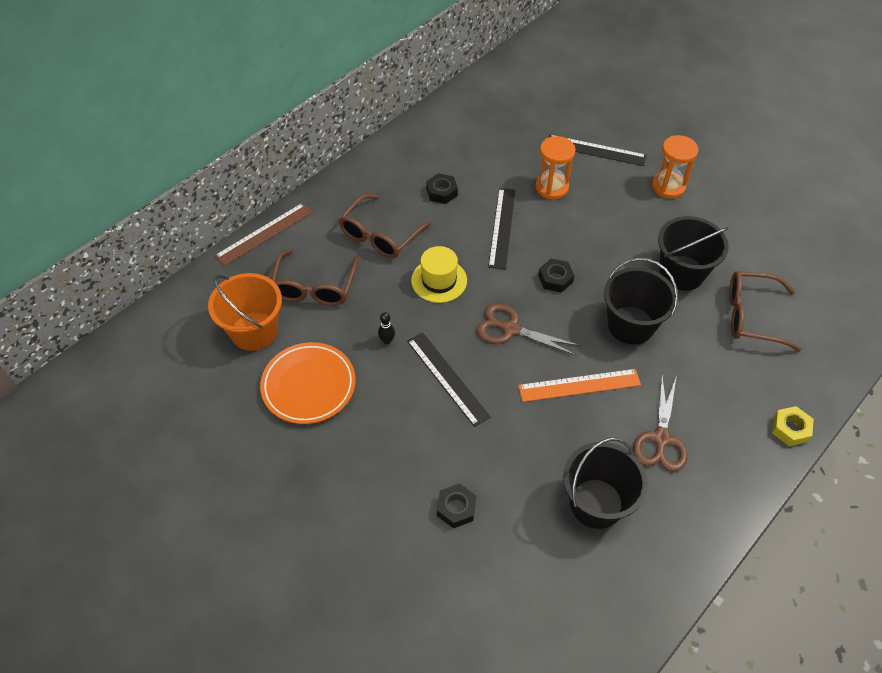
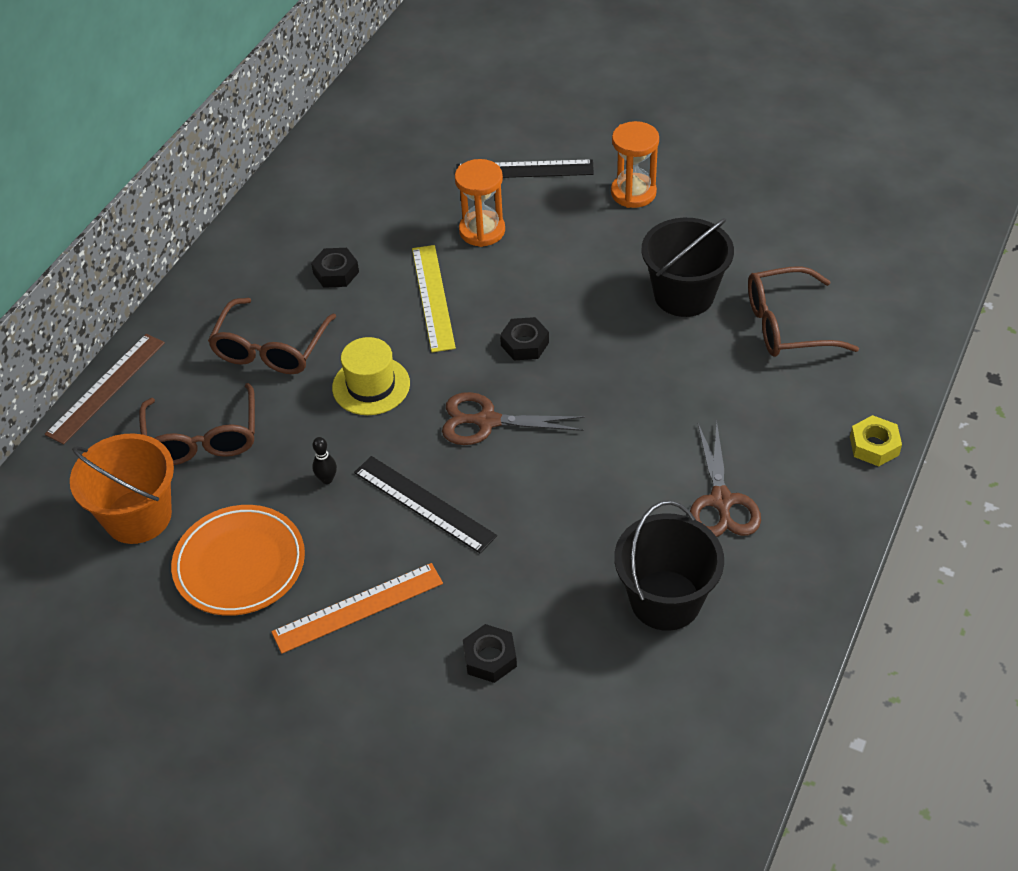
camera: 15 degrees left, 5 degrees down
black ruler [488,188,516,269] -> yellow ruler [412,245,456,352]
orange ruler [518,369,641,402] -> orange ruler moved to [271,563,443,654]
black bucket [604,258,678,345] -> none

